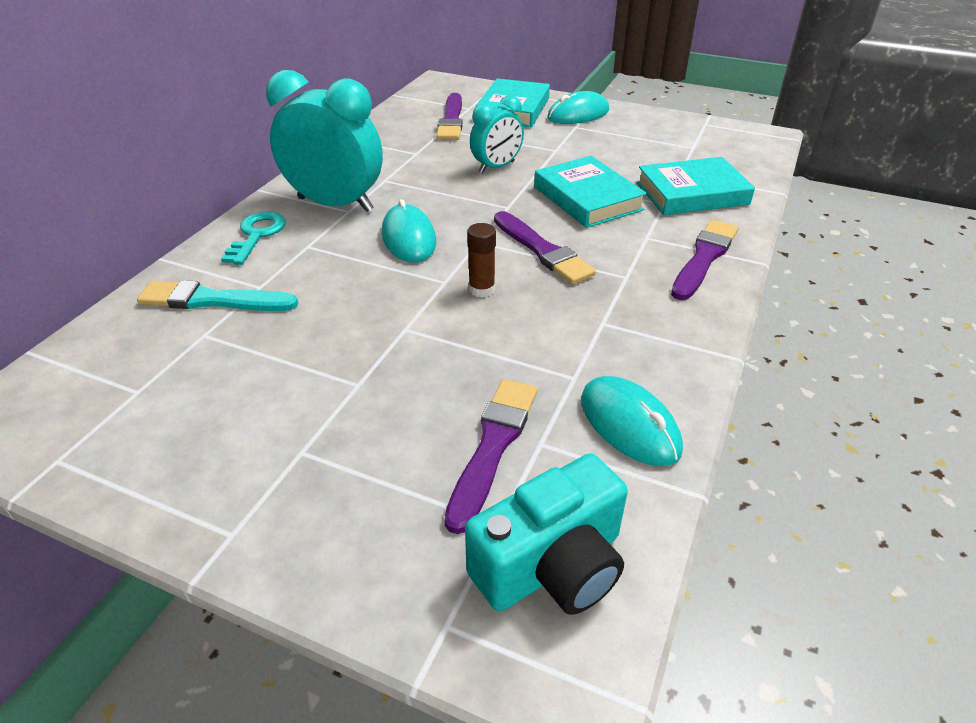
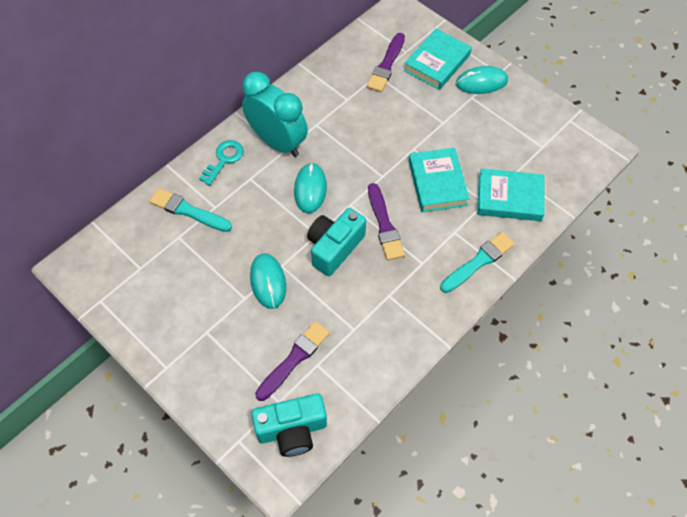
camera: 20 degrees right, 20 degrees up
brown glue stick [467,223,496,297] -> turquoise camera [307,208,366,276]
turquoise clock [470,95,524,173] -> none
turquoise mouse [581,376,683,466] -> turquoise mouse moved to [250,253,286,309]
purple brush [671,220,738,300] -> turquoise brush [440,232,515,293]

